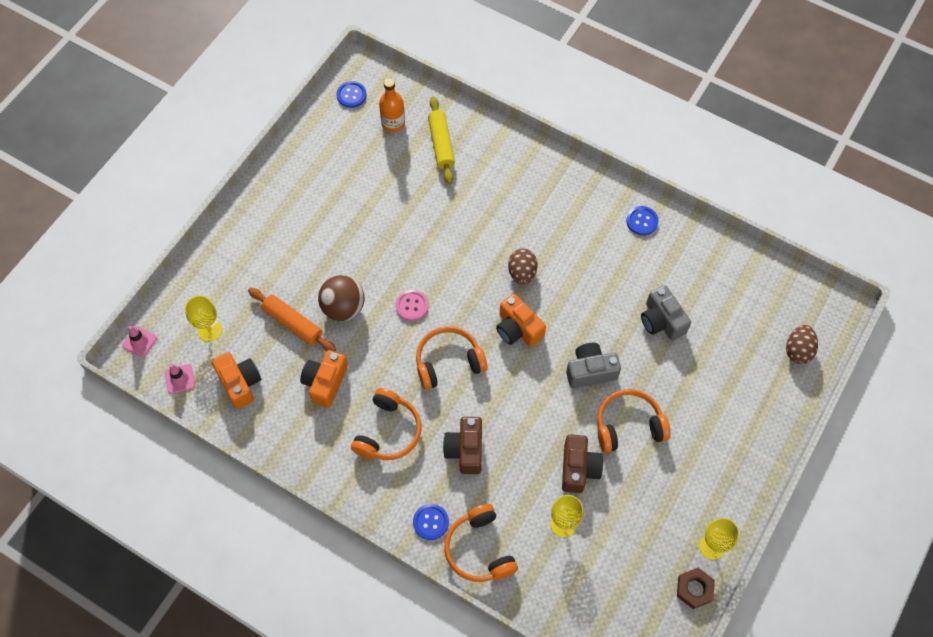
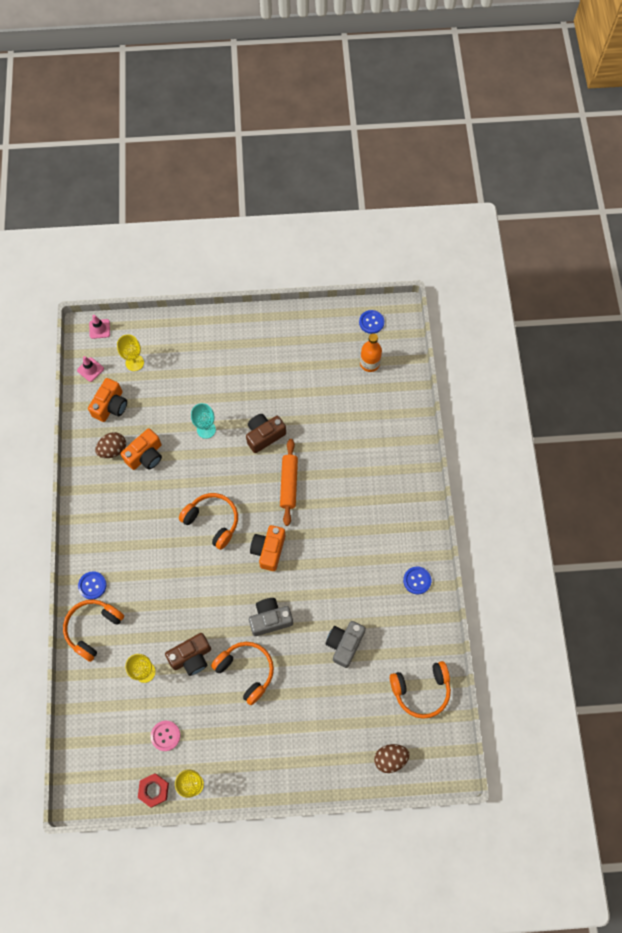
camera: 55 degrees right, 5 degrees up
orange rolling pin [248,288,336,352] -> orange rolling pin moved to [280,439,298,526]
orange camera [300,350,348,408] -> orange camera turned 150 degrees clockwise [120,428,162,470]
brown ball [318,275,364,321] -> turquoise goblet [191,403,216,439]
orange headphones [351,388,421,460] -> orange headphones moved to [390,661,451,719]
pink button [396,290,428,321] -> pink button moved to [151,721,180,751]
yellow rolling pin [428,96,455,184] -> none
brown camera [443,417,482,474] -> brown camera moved to [246,414,286,453]
brown egg [508,248,537,285] -> brown egg moved to [95,432,126,458]
grey camera [566,343,621,388] -> grey camera turned 60 degrees counterclockwise [249,598,293,636]
brown nut [677,568,715,609] -> red nut [138,773,169,808]

